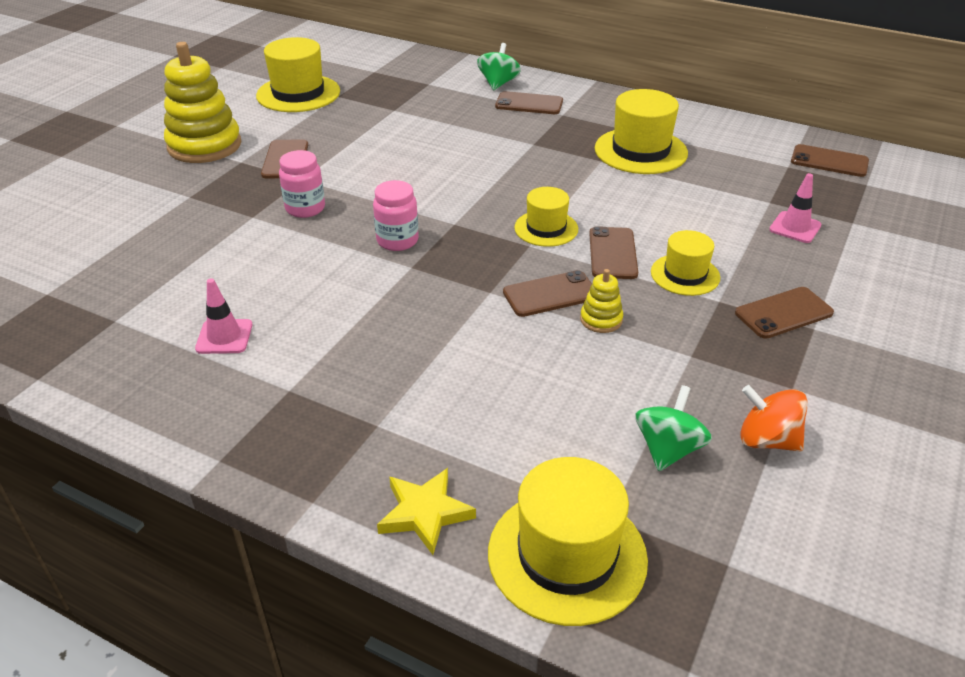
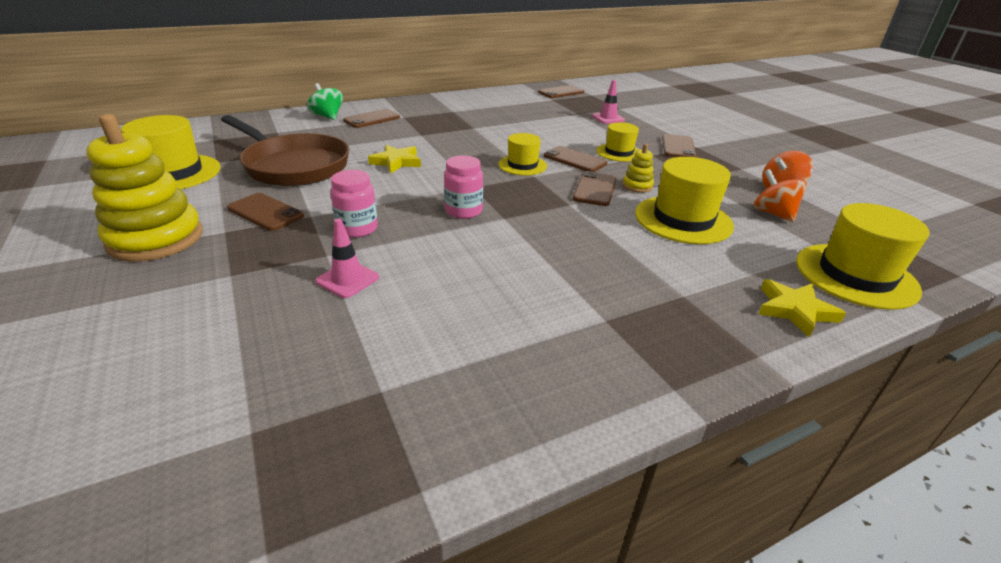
camera: 55 degrees left, 5 degrees down
pink traffic cone [195,278,253,354] -> pink traffic cone moved to [316,218,379,298]
yellow hat [595,89,688,174] -> yellow hat moved to [635,157,734,244]
green spinning top [635,385,712,471] -> orange spinning top [754,169,807,222]
none -> brown pan [221,115,349,186]
none -> yellow star [368,145,421,173]

